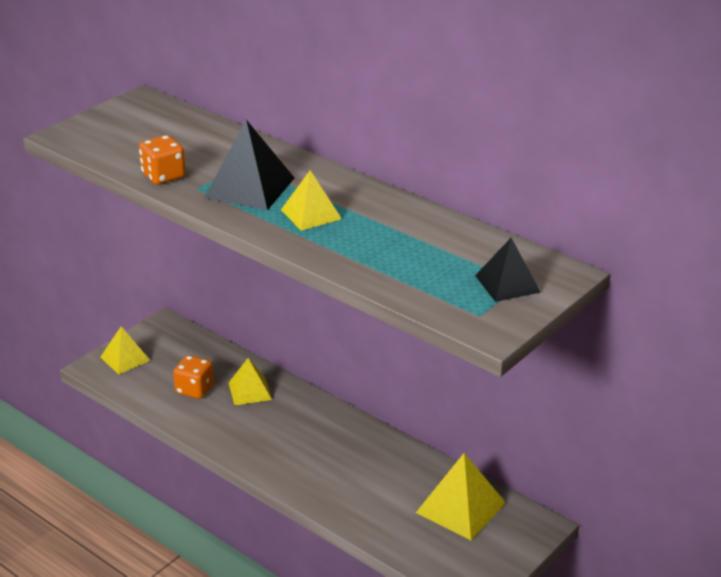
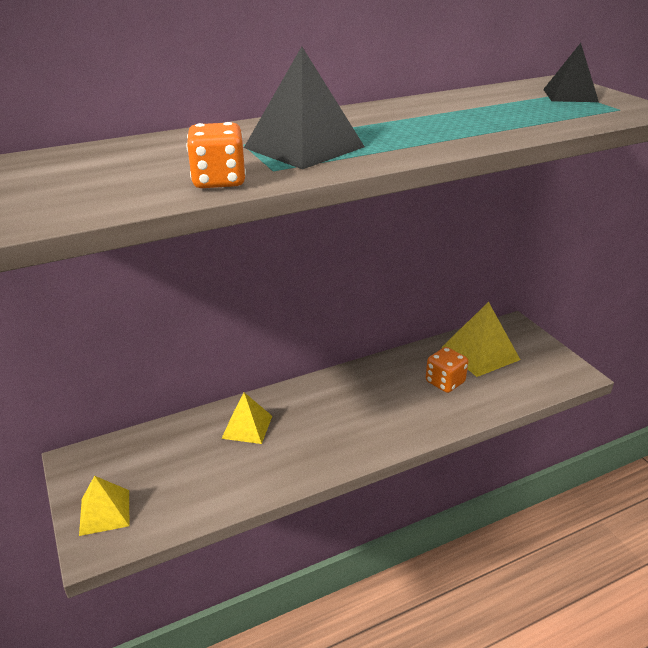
camera: 65 degrees left, 0 degrees up
orange dice [173,355,214,399] -> orange dice moved to [426,347,468,393]
yellow pyramid [281,171,342,231] -> none

